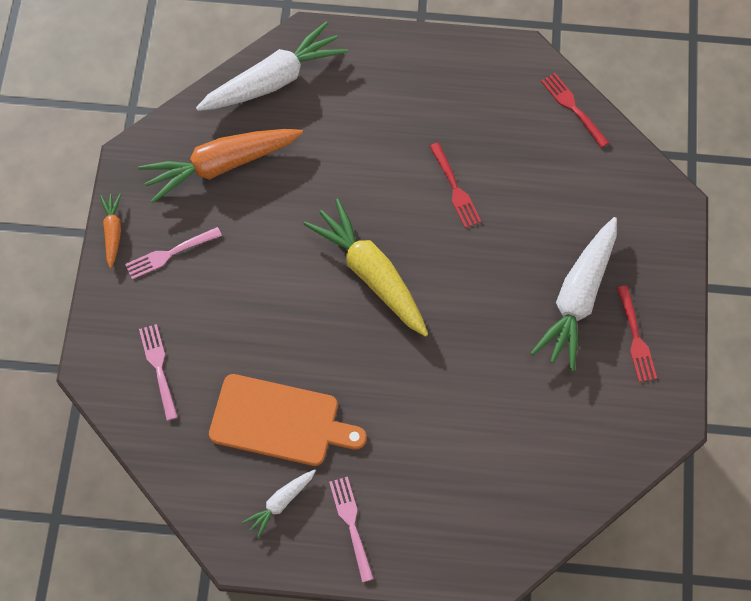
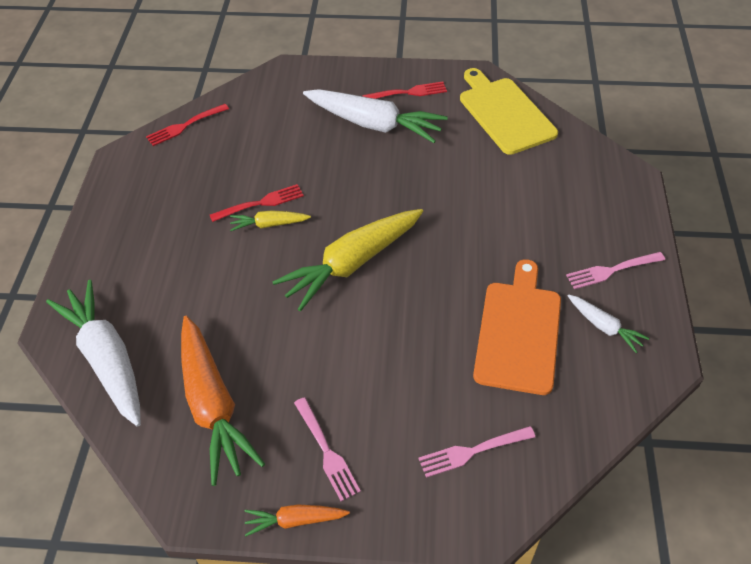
camera: 90 degrees left, 15 degrees down
none -> yellow carrot [230,210,311,231]
none -> yellow cutting board [460,68,558,155]

